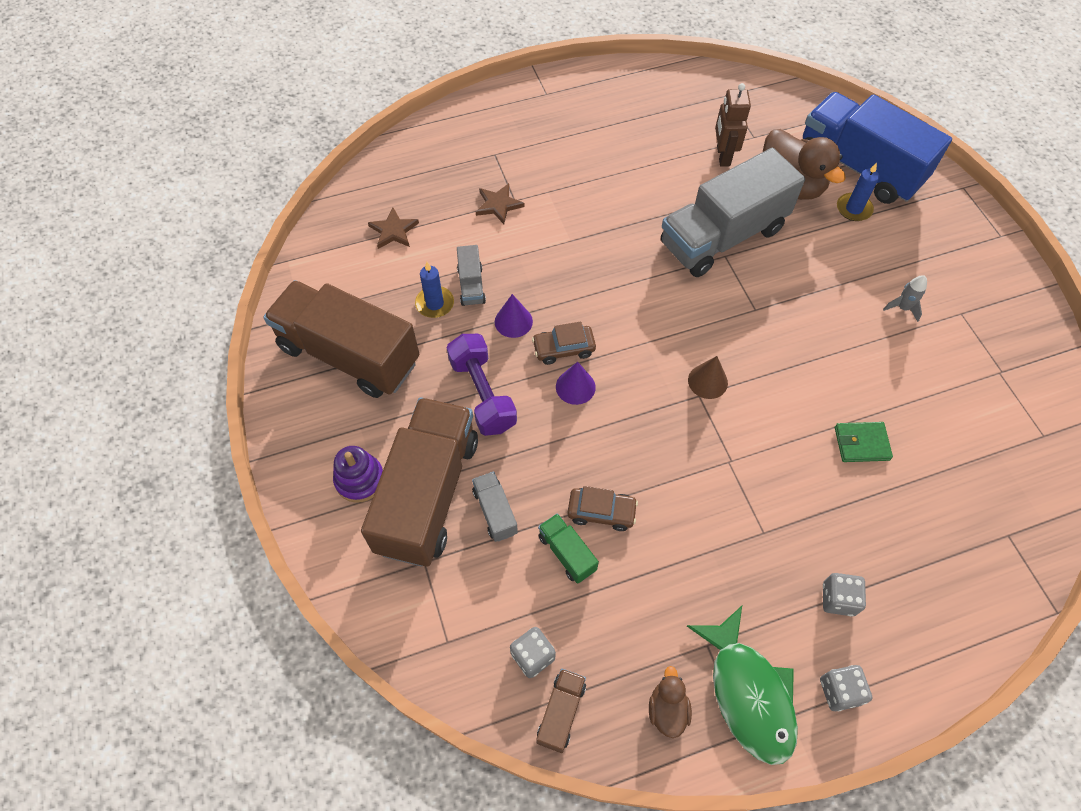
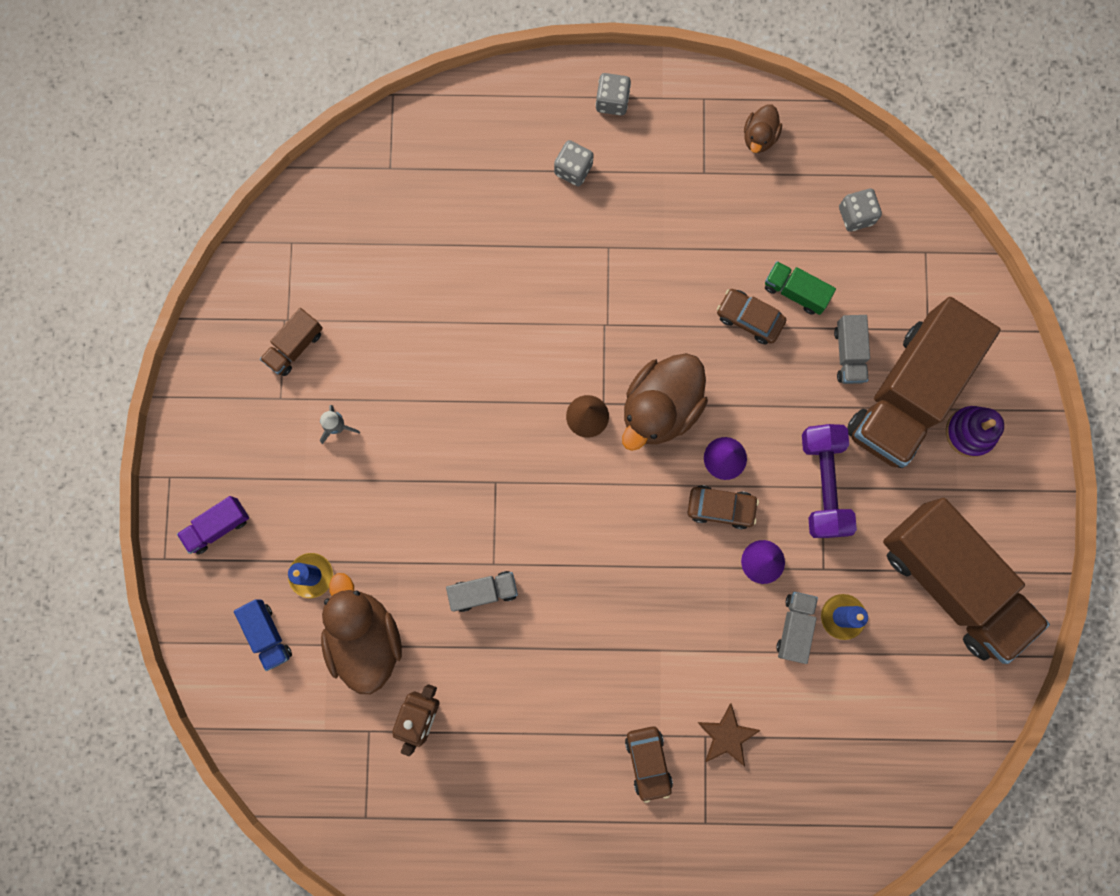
camera: 160 degrees left, 20 degrees up
brown star [368,208,419,249] -> none
brown truck [536,669,586,753] -> brown truck moved to [260,308,323,376]
green truck [538,513,599,584] -> green truck turned 135 degrees clockwise [765,261,836,315]
grey truck [661,148,805,277] -> grey truck [446,571,518,612], size x0.42
green fish [687,606,798,765] -> none
blue truck [803,92,952,204] -> blue truck [234,599,292,671], size x0.42
green wallet [835,422,893,462] -> none
none -> purple truck [177,496,249,555]
none -> brown duck [622,353,708,451]
none -> brown car [625,726,673,803]

